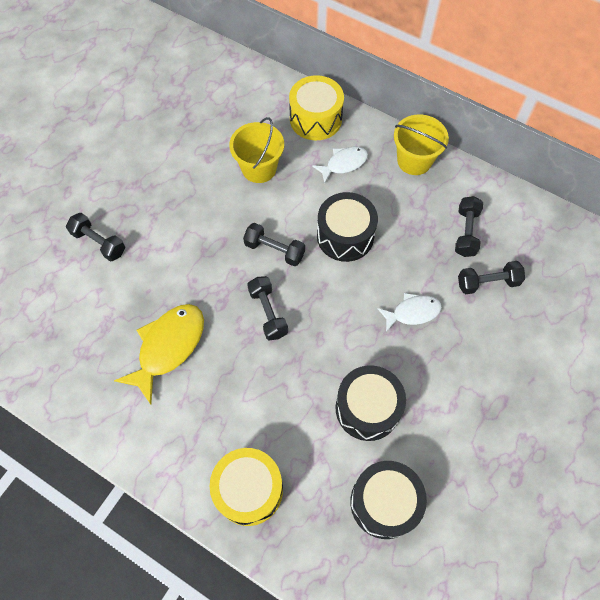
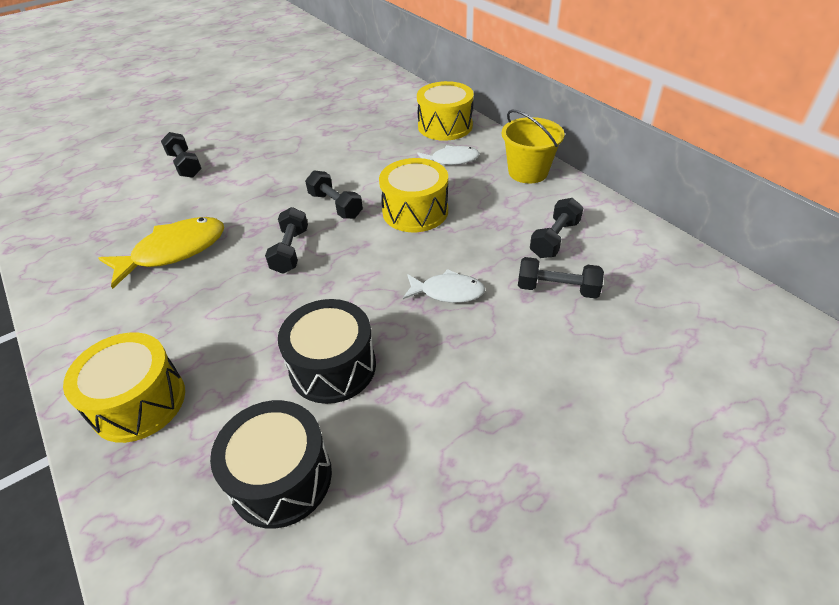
camera: 25 degrees right, 20 degrees down
yellow bucket [229,117,284,183] -> none
black drum [317,192,378,262] -> yellow drum [379,158,448,232]

